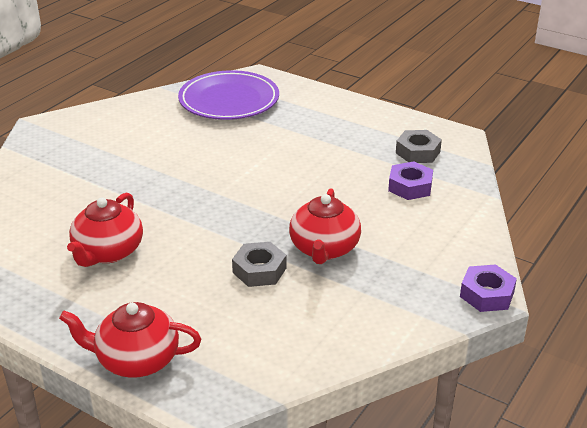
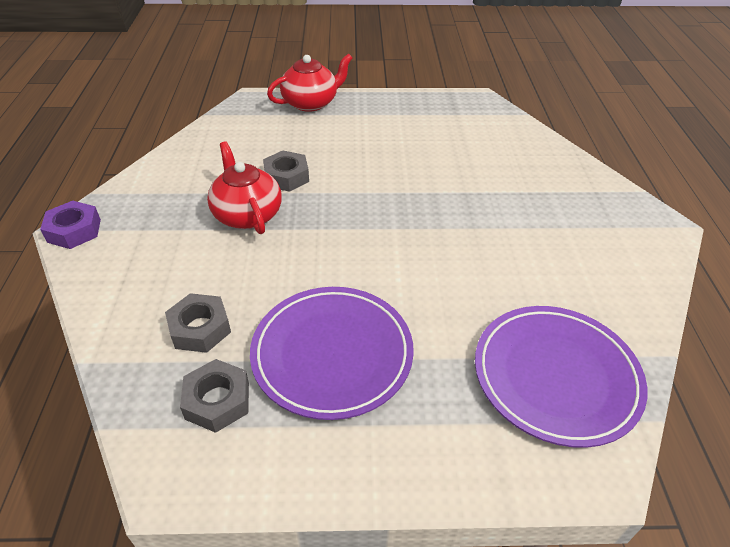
camera: 145 degrees right, 10 degrees up
red teapot [67,193,143,267] -> none
purple nut [388,161,433,200] -> grey nut [165,293,231,353]
none -> purple plate [250,287,414,420]

